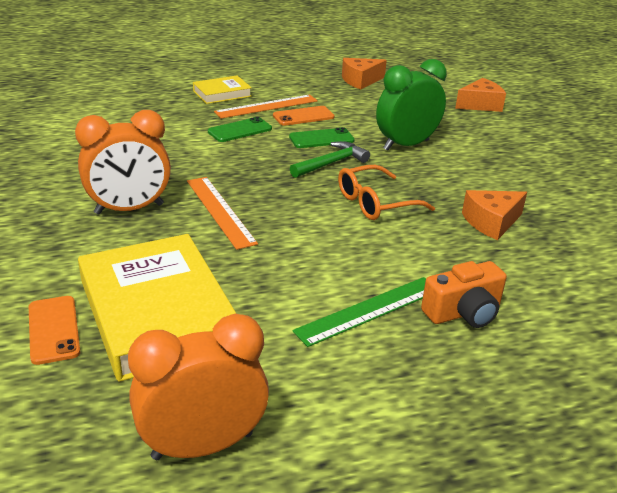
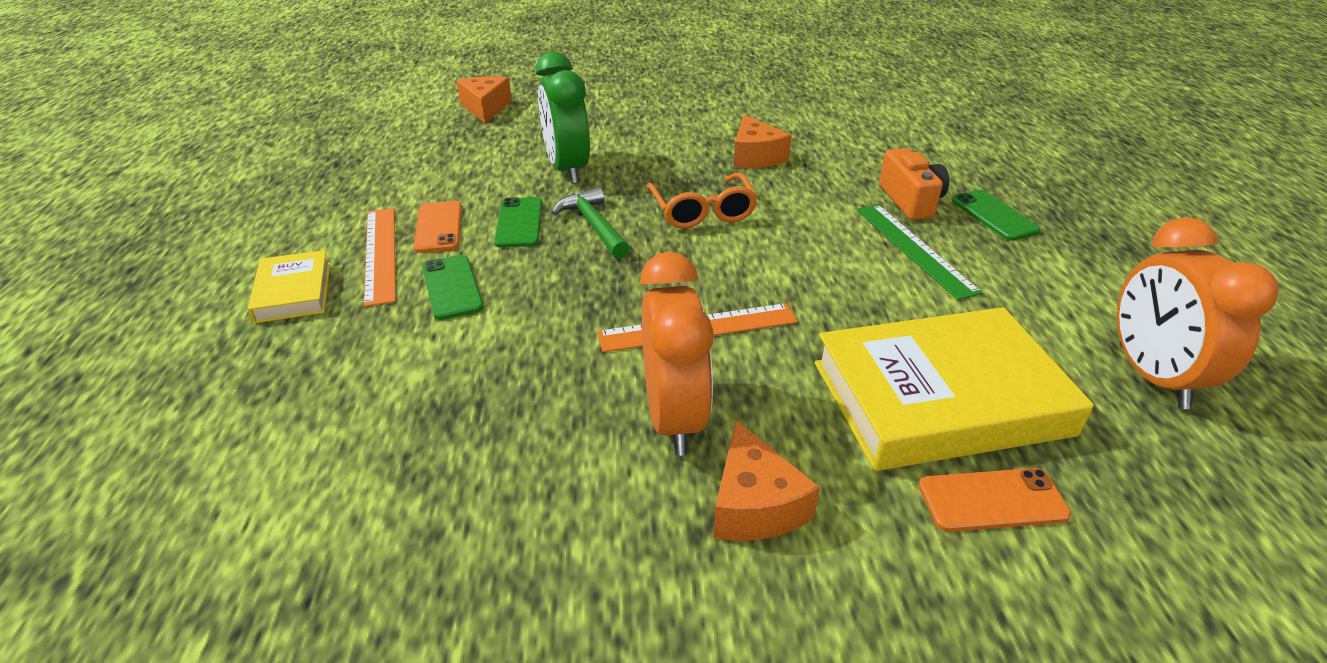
camera: 75 degrees left, 5 degrees up
orange cheese [342,58,387,89] -> orange cheese moved to [713,420,820,541]
none -> green phone [952,190,1040,241]

